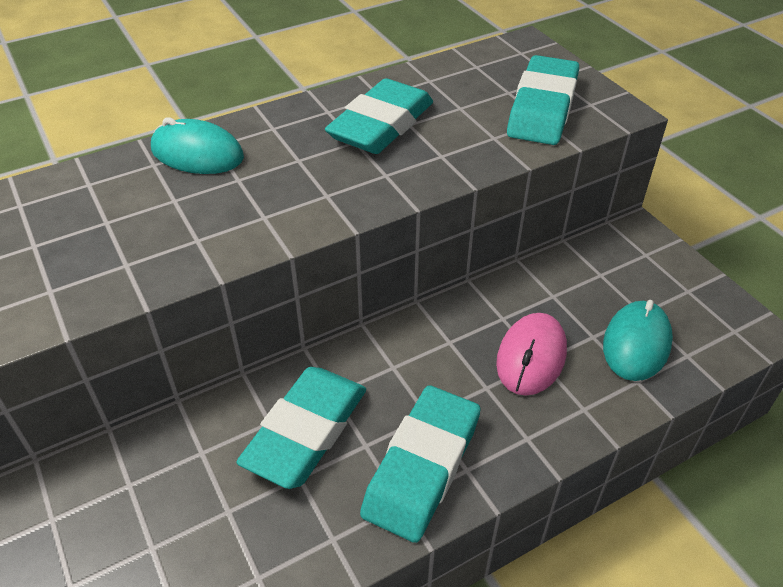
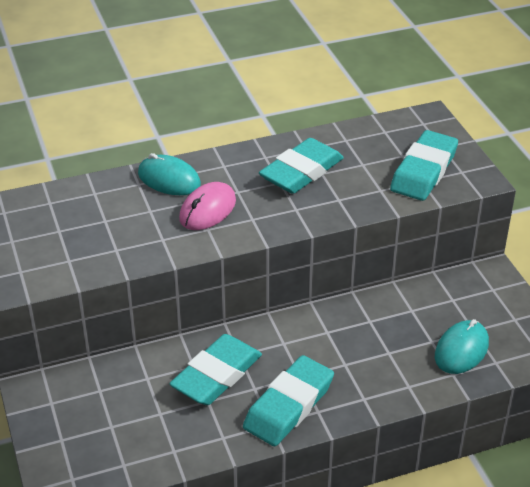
camera: 10 degrees right, 5 degrees down
pink mouse [496,313,567,396] -> pink mouse moved to [179,182,236,230]

